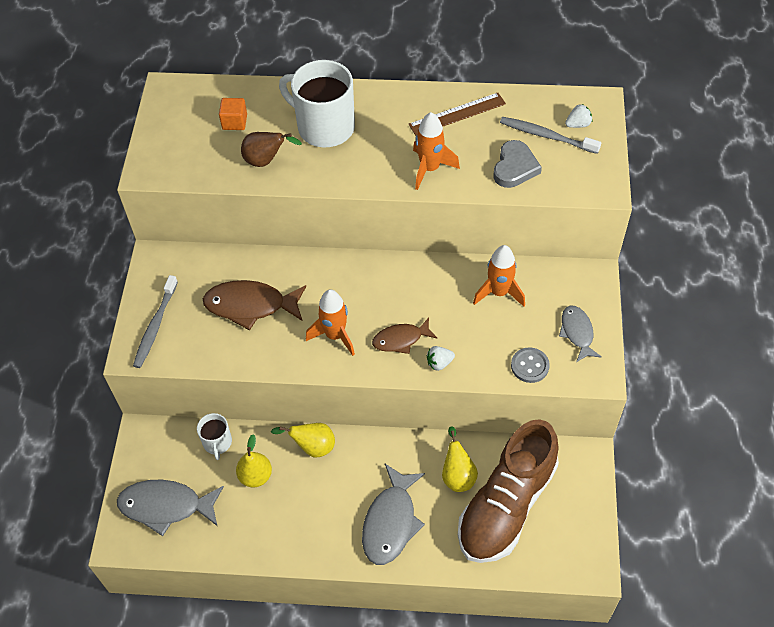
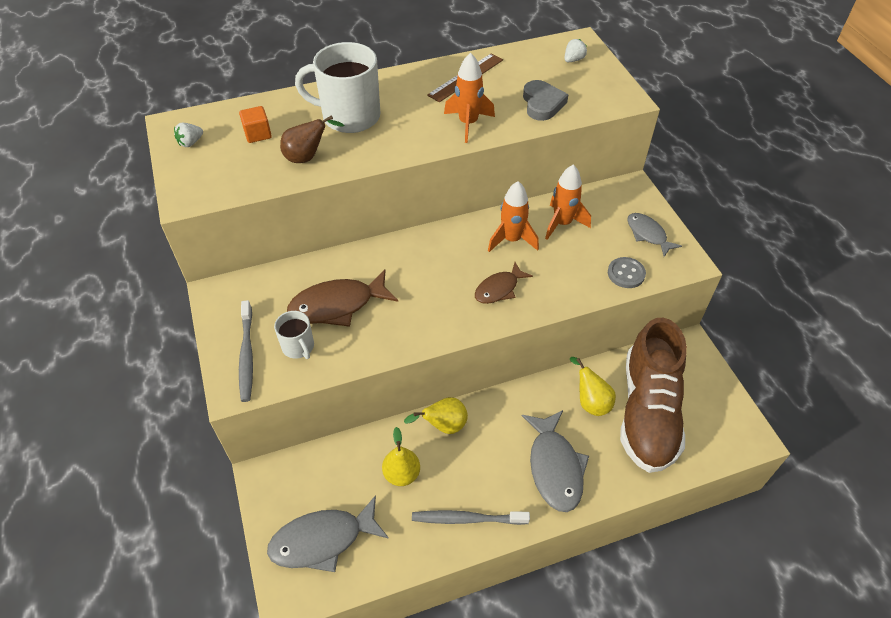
camera: 25 degrees left, 5 degrees down
white mug [197,413,232,460] -> white mug moved to [274,311,314,359]
orange rocket [306,289,355,356] -> orange rocket moved to [488,181,539,252]
white strawberry [427,346,455,371] -> white strawberry moved to [174,123,203,147]
grey toothbrush [500,117,601,154] -> grey toothbrush moved to [412,510,530,525]

